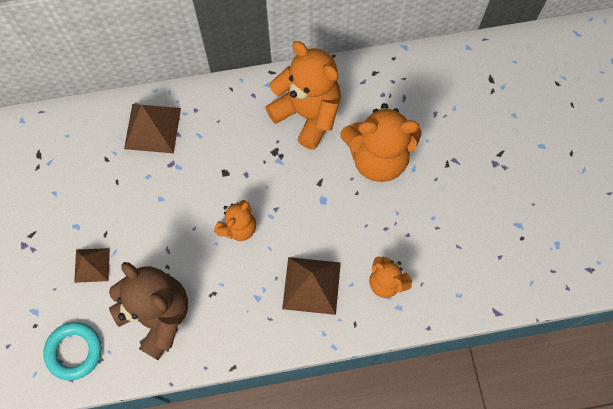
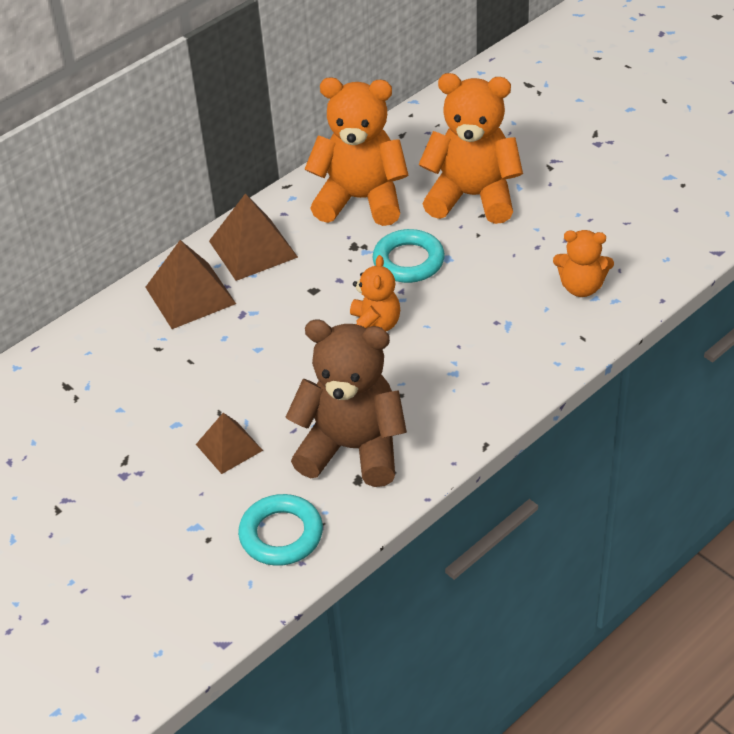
camera: 30 degrees left, 25 degrees down
brown pyramid [282,257,341,315] -> brown pyramid moved to [209,193,298,281]
orange teddy bear [340,103,422,182] -> orange teddy bear turned 135 degrees counterclockwise [418,73,523,224]
none -> turquoise ring [373,229,445,283]

